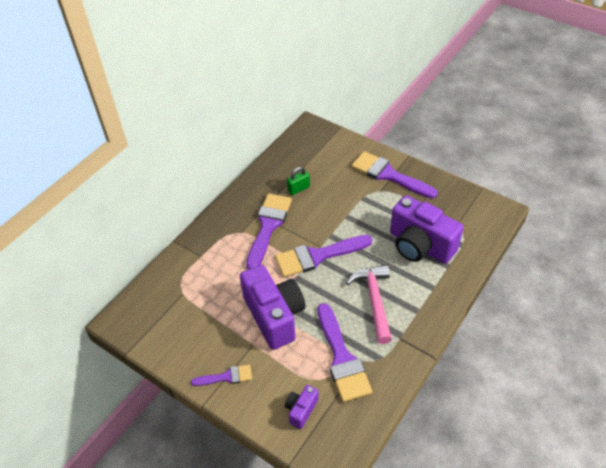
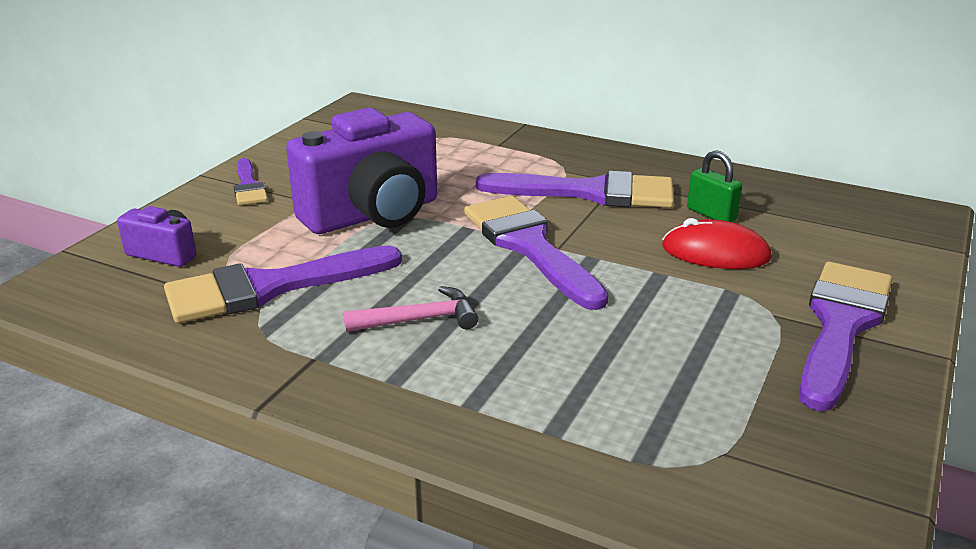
camera: 80 degrees right, 20 degrees down
pink hammer [346,265,392,344] -> pink hammer [343,286,478,332], size x0.63
purple camera [390,195,463,264] -> none
none -> red mouse [662,218,772,269]

